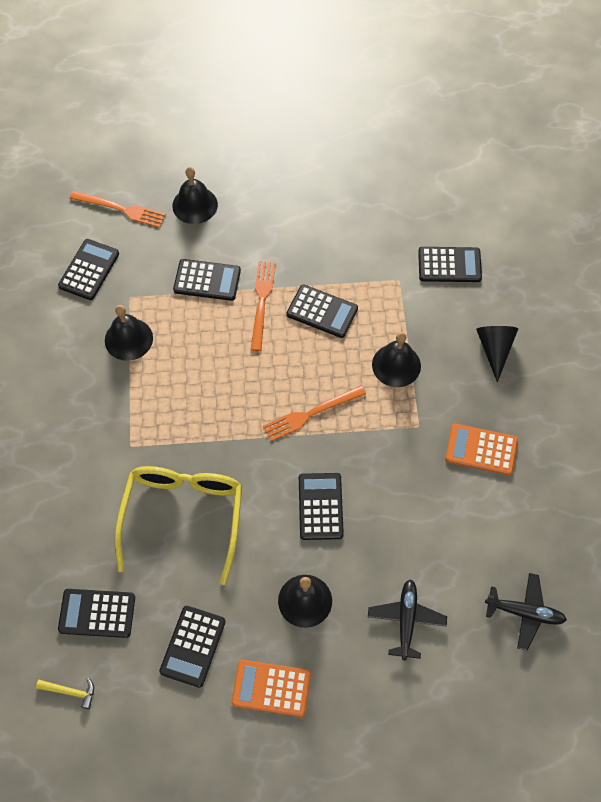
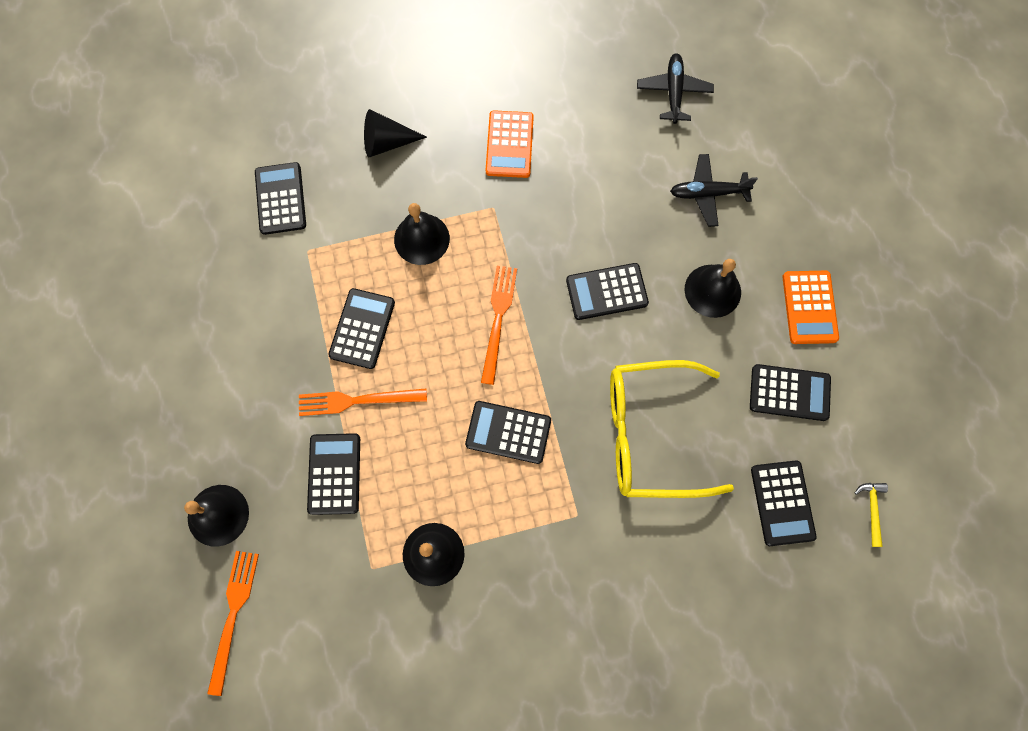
camera: 100 degrees left, 10 degrees up
black calculator [58,239,119,300] -> black calculator moved to [465,401,551,464]
orange fork [263,386,366,441] -> orange fork turned 135 degrees counterclockwise [481,266,517,385]

